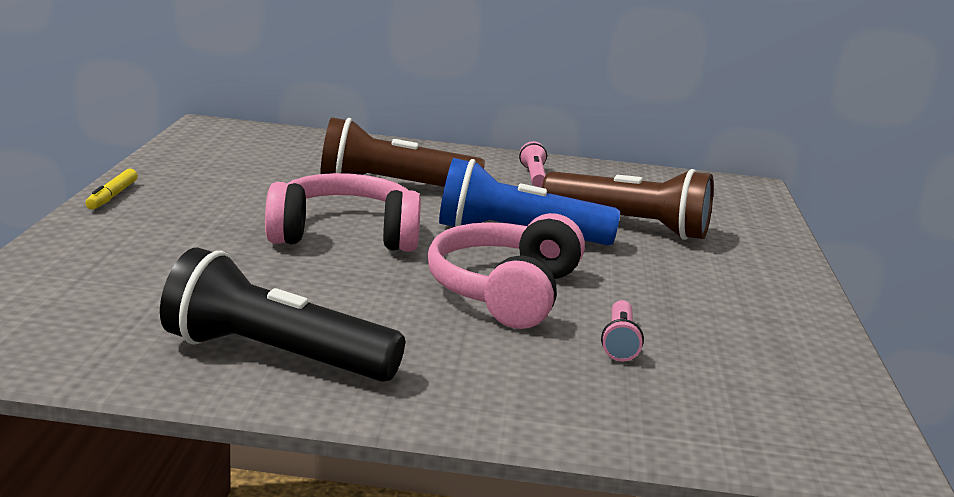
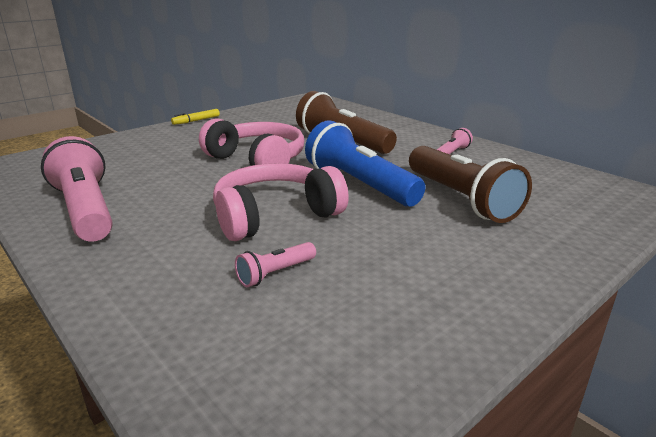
camera: 45 degrees right, 5 degrees up
black flashlight [160,247,405,382] -> pink flashlight [41,136,113,242]

